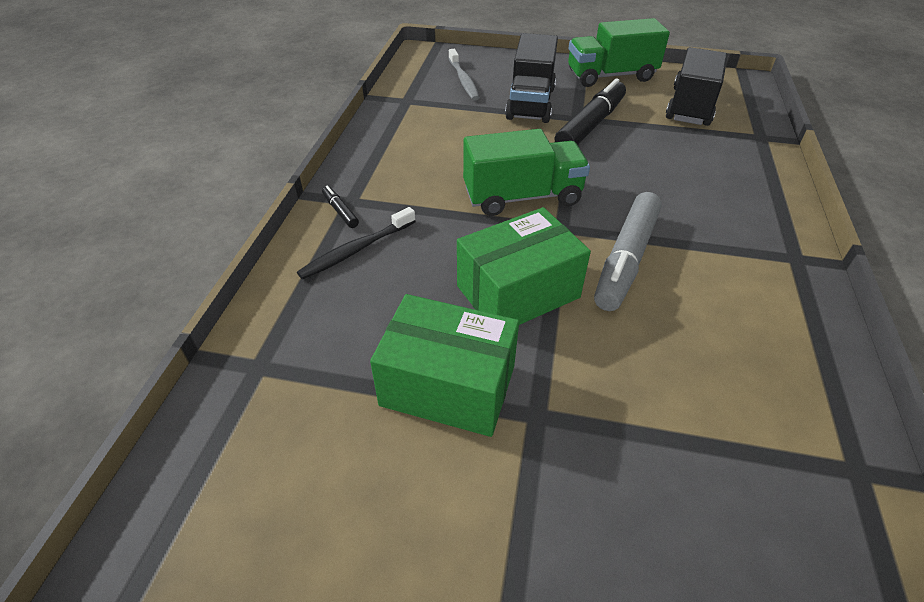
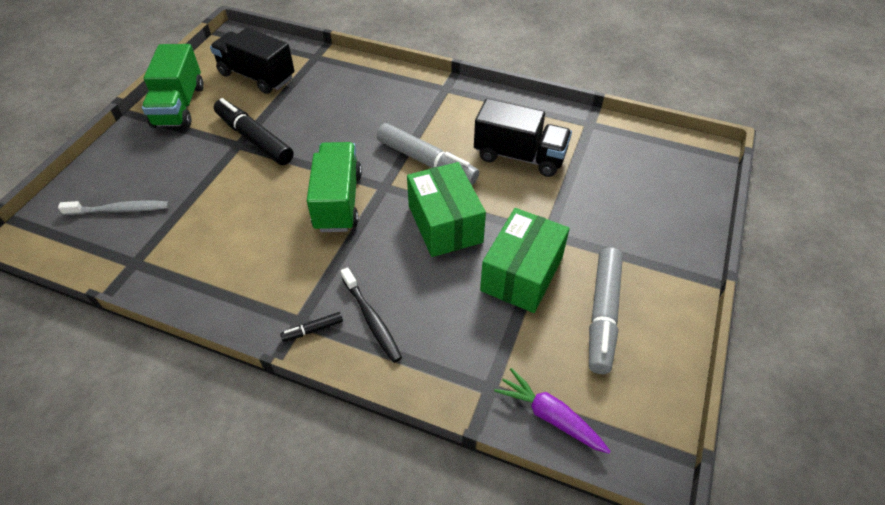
camera: 80 degrees left, 5 degrees up
black truck [505,33,558,123] -> black truck moved to [474,99,572,177]
none -> purple carrot [494,368,611,454]
none -> grey marker [589,247,623,374]

